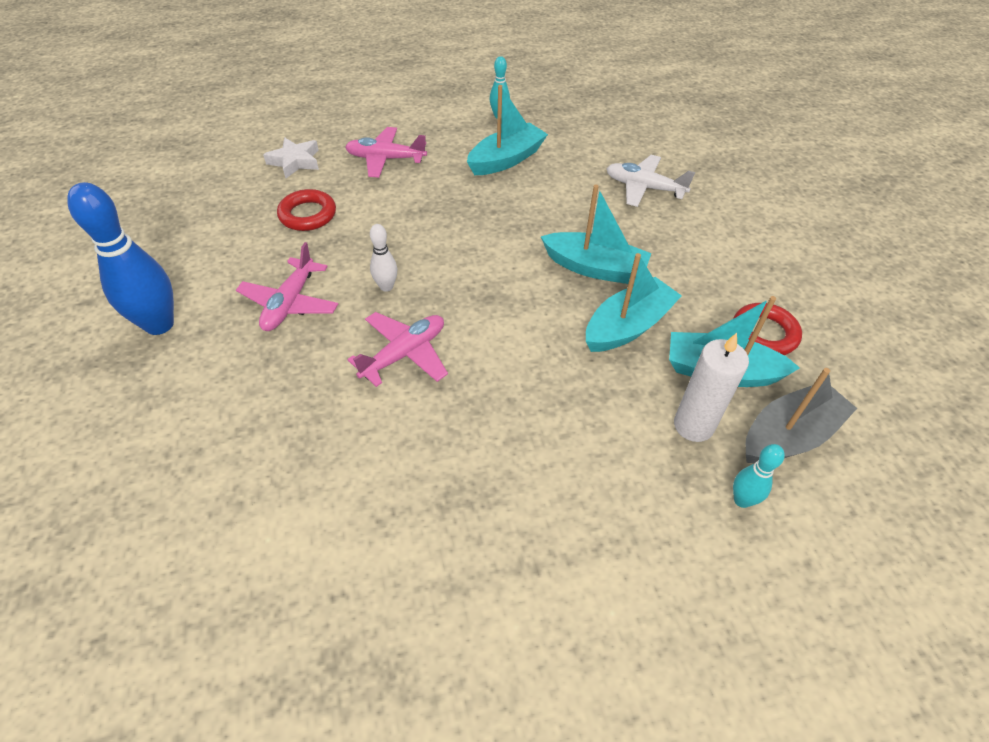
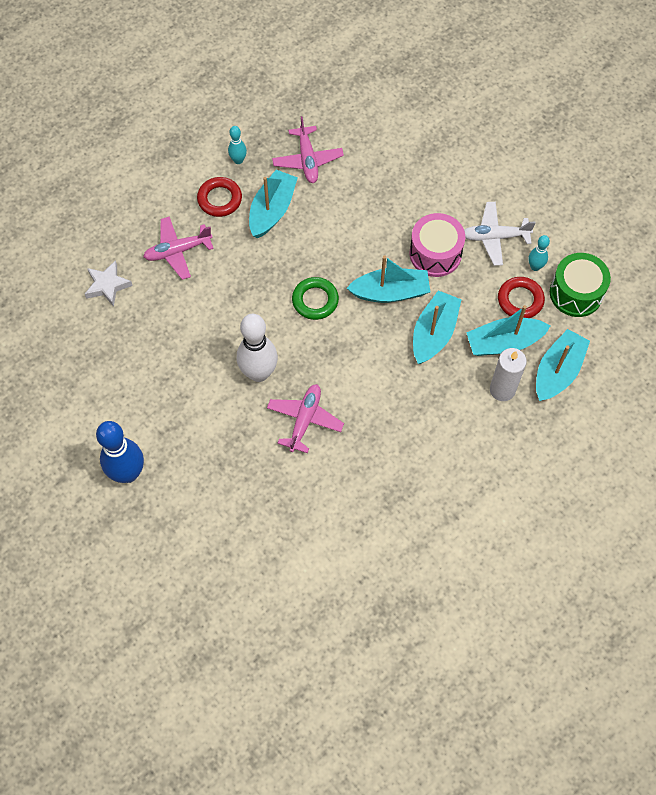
camera: 25 degrees left, 15 degrees up
pink plane [236,242,338,331] -> pink plane moved to [272,116,344,183]
red ring [277,189,336,231] -> red ring moved to [197,177,242,217]
white bowling pin [370,224,397,292] -> white bowling pin [237,314,278,382], size x2.01
white plane [606,155,695,207] -> white plane moved to [464,202,536,266]
turquoise bowling pin [733,444,785,508] -> turquoise bowling pin moved to [528,235,550,271]
grey boat [746,368,857,463] -> turquoise boat [536,329,590,401]
none -> green ring [292,277,339,320]
none -> pink drum [410,213,465,277]
none -> green drum [550,253,611,317]

